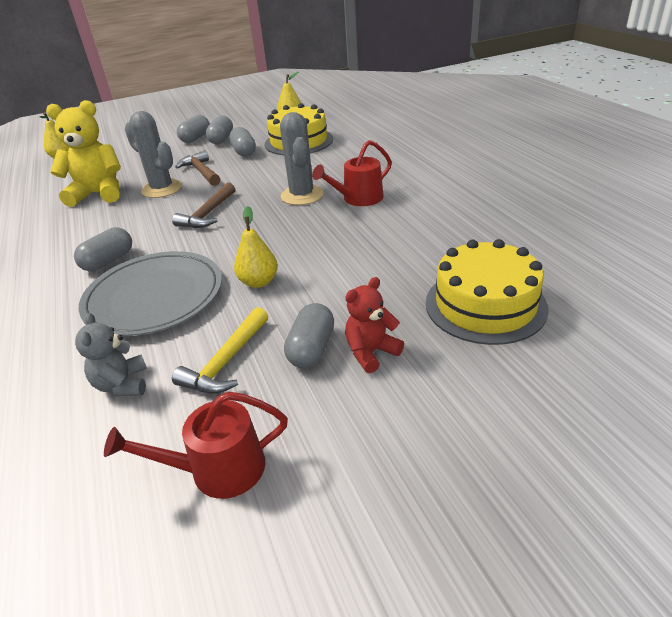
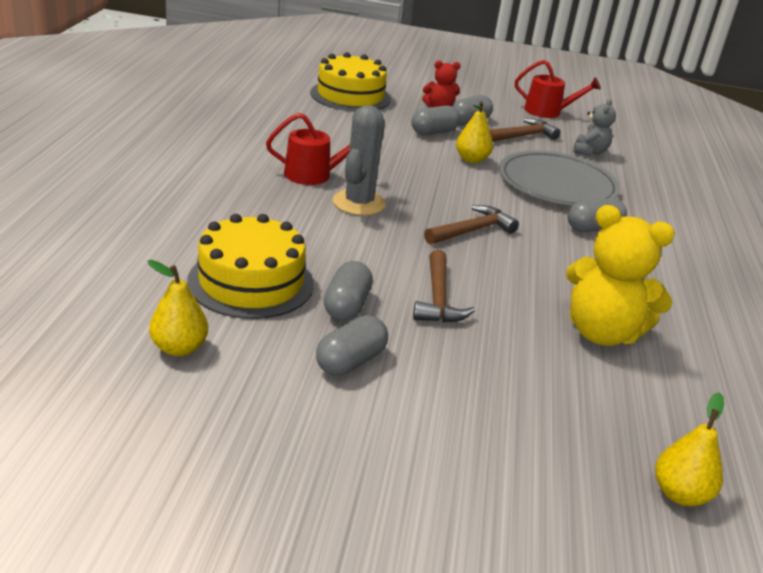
camera: 155 degrees left, 5 degrees down
grey cactus [125,111,182,198] -> none
yellow hammer [172,307,268,394] -> brown hammer [490,119,560,142]
grey capsule [177,115,210,143] -> grey capsule moved to [411,105,460,135]

